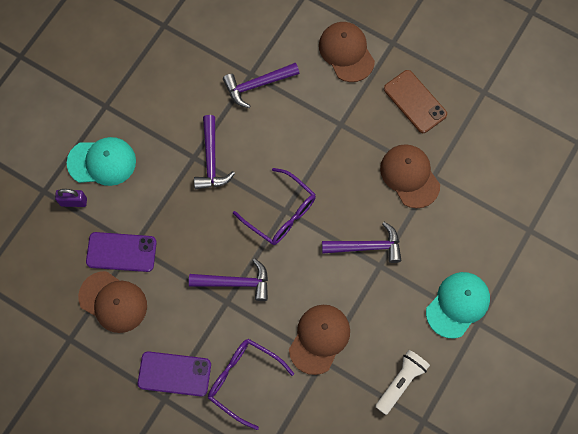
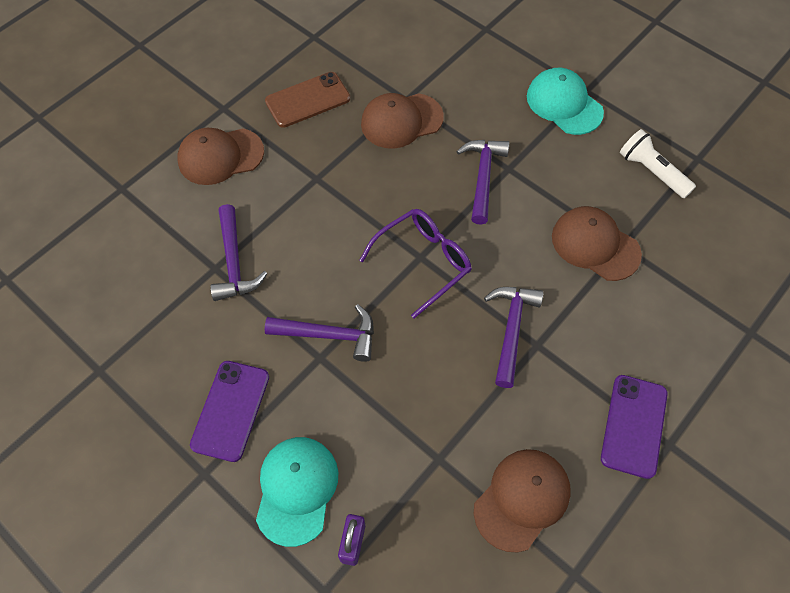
camera: 80 degrees left, 10 degrees down
purple phone [86,232,157,272] -> purple phone moved to [190,361,269,462]
purple glasses [208,339,294,430] -> none

